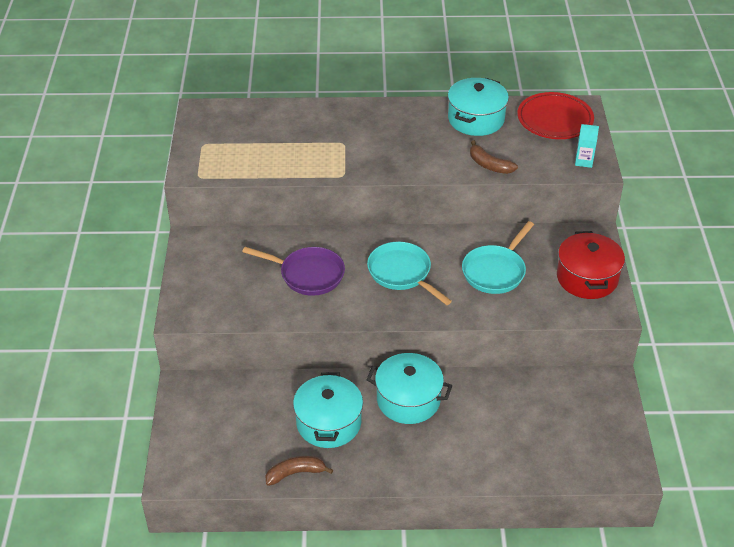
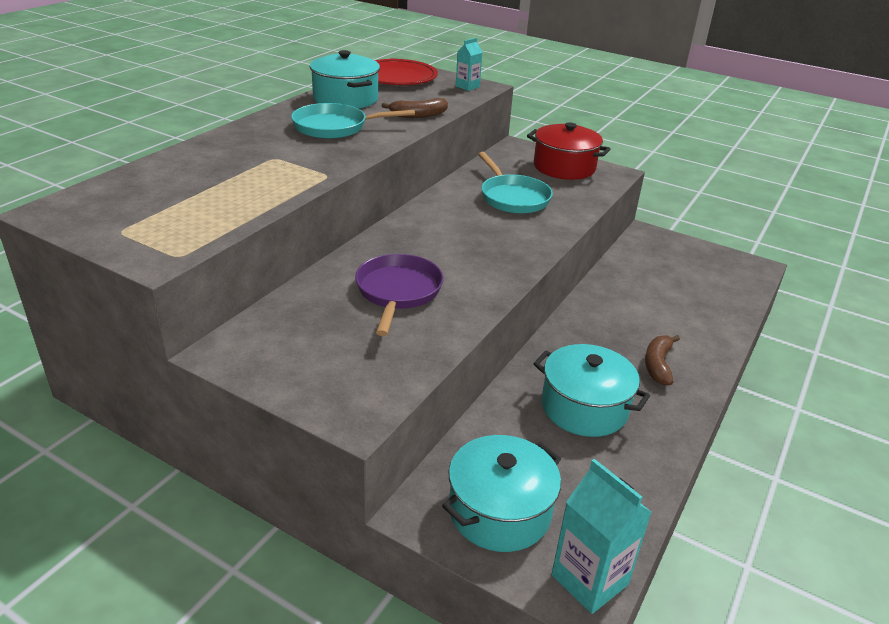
camera: 60 degrees left, 10 degrees down
purple pan [242,247,345,296] -> purple pan turned 45 degrees counterclockwise [355,254,443,336]
brown banana [266,456,333,486] -> brown banana moved to [645,335,680,385]
turquoise pot [366,353,452,424] -> turquoise pot moved to [442,435,561,552]
turquoise pan [367,242,452,305] -> turquoise pan moved to [291,103,415,139]
none -> turquoise carton [551,459,652,614]

